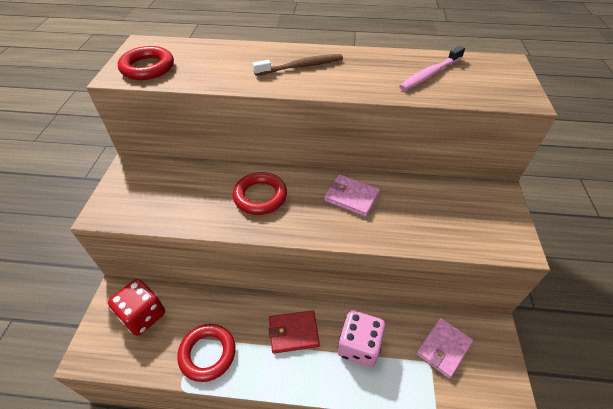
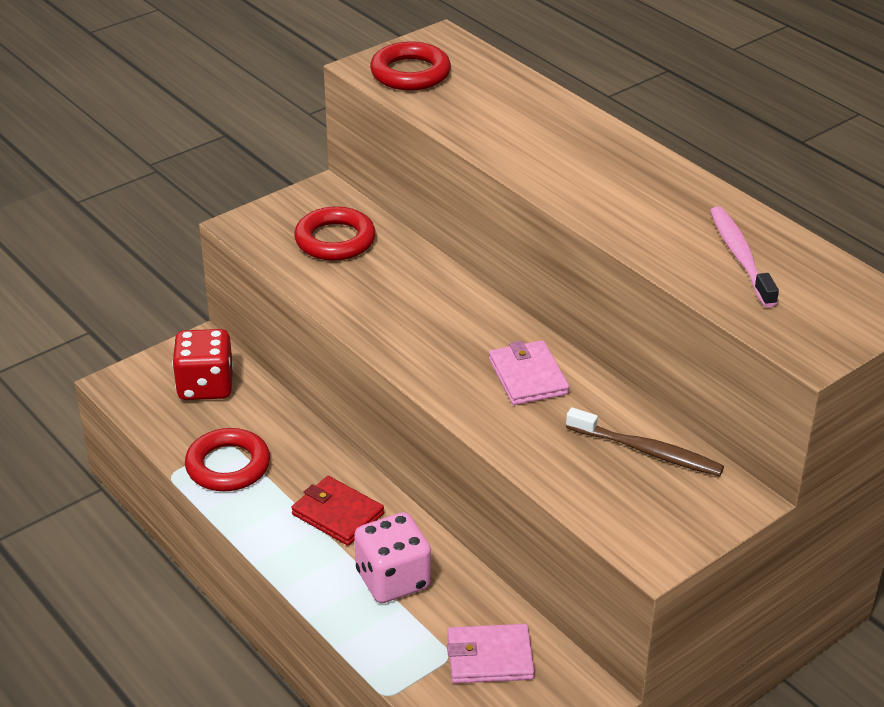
camera: 45 degrees right, 10 degrees down
red ring [233,172,287,215] -> red ring moved to [294,207,375,261]
brown toothbrush [253,54,343,76] -> brown toothbrush moved to [566,407,724,476]
pink toothbrush [399,46,465,91] -> pink toothbrush turned 75 degrees clockwise [710,207,779,308]

